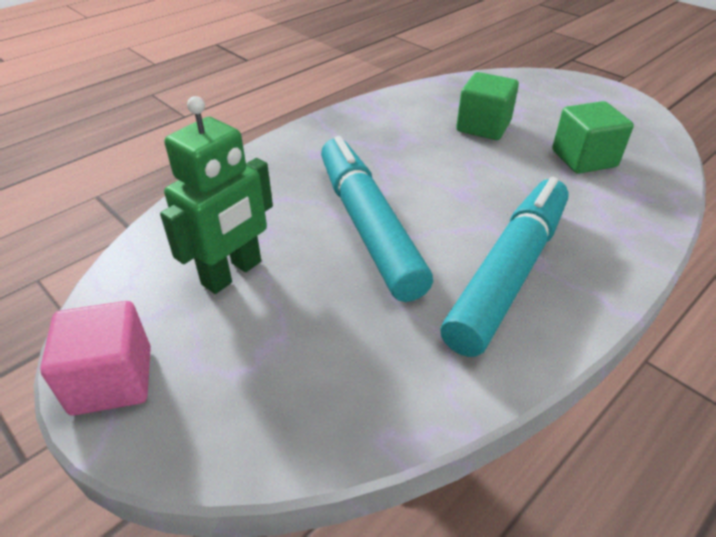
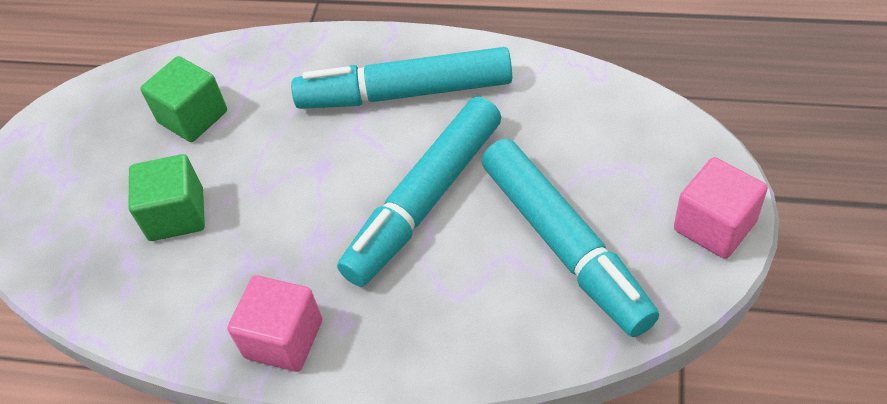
camera: 120 degrees left, 10 degrees up
green robot [160,96,273,294] -> turquoise marker [482,139,659,337]
none -> pink cube [227,275,322,372]

